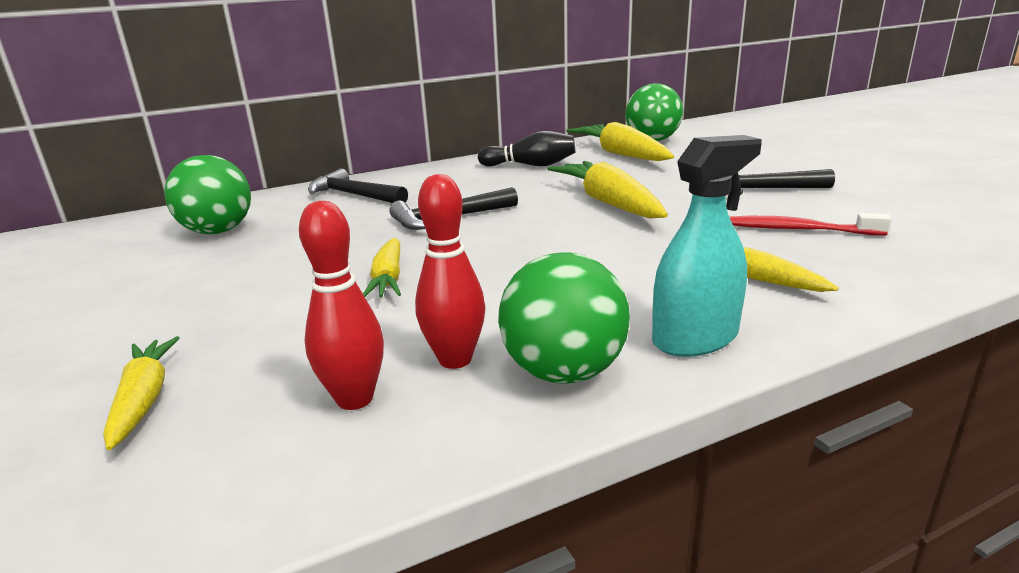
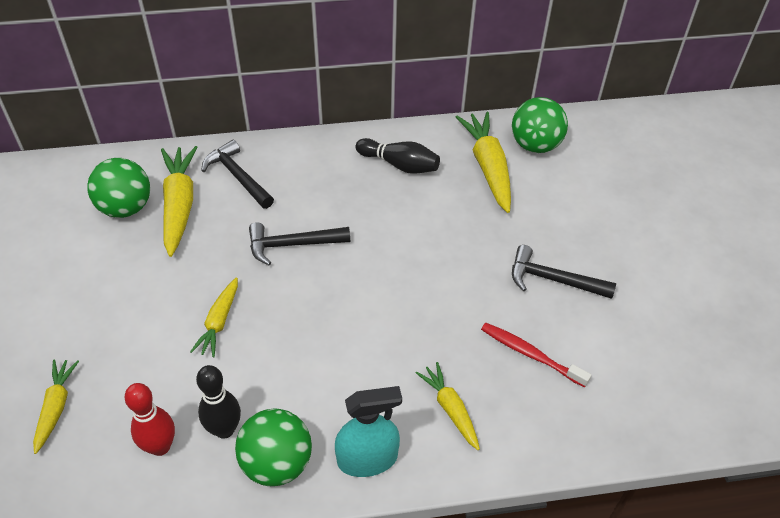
camera: 15 degrees right, 25 degrees up
red bowling pin [415,174,485,369] -> black bowling pin [196,365,241,439]
yellow carrot [548,161,668,219] -> yellow carrot moved to [161,146,198,257]

